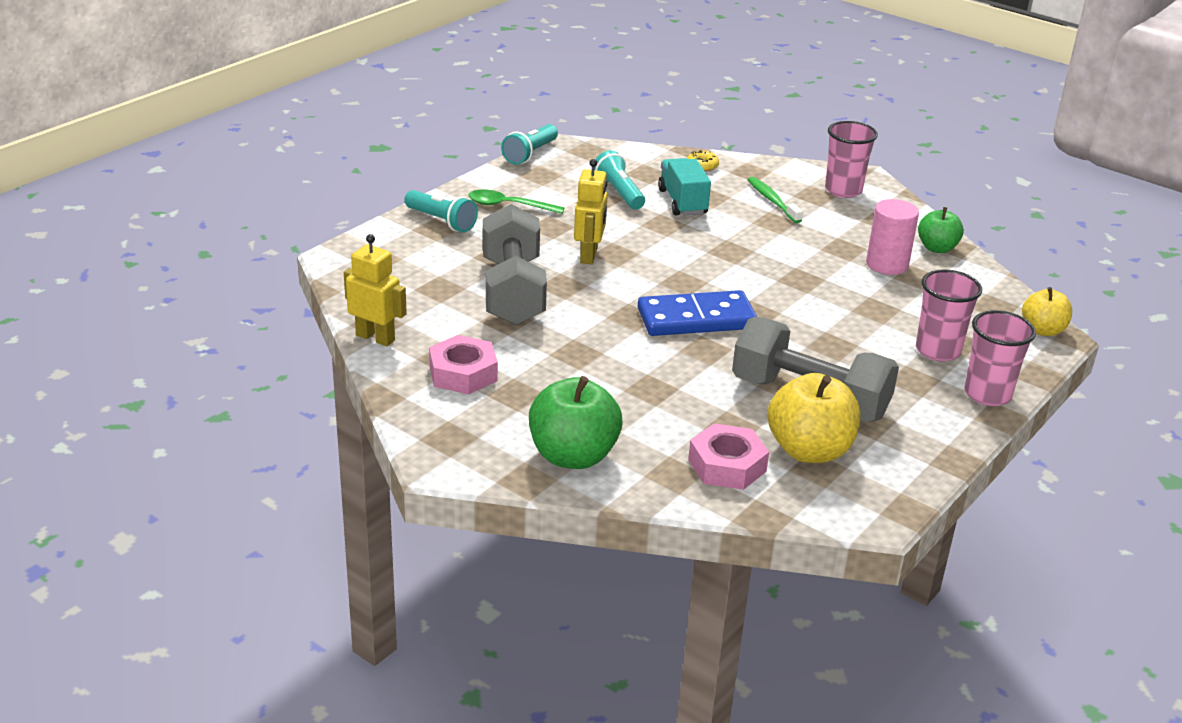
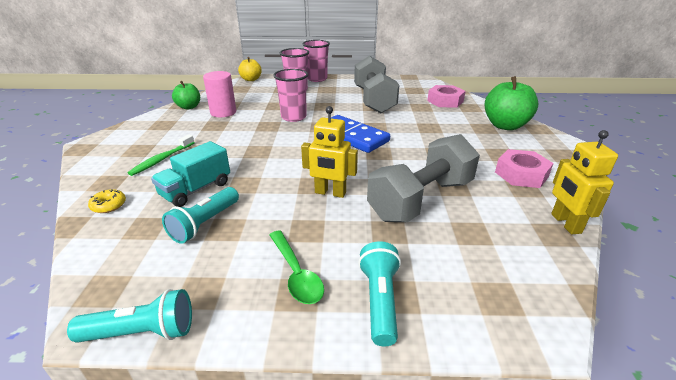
camera: 125 degrees left, 0 degrees up
yellow robot [574,159,608,264] -> yellow robot turned 135 degrees counterclockwise [301,106,358,198]
yellow apple [768,373,860,463] -> none
pink cup [825,121,878,198] -> pink cup moved to [273,69,308,122]

